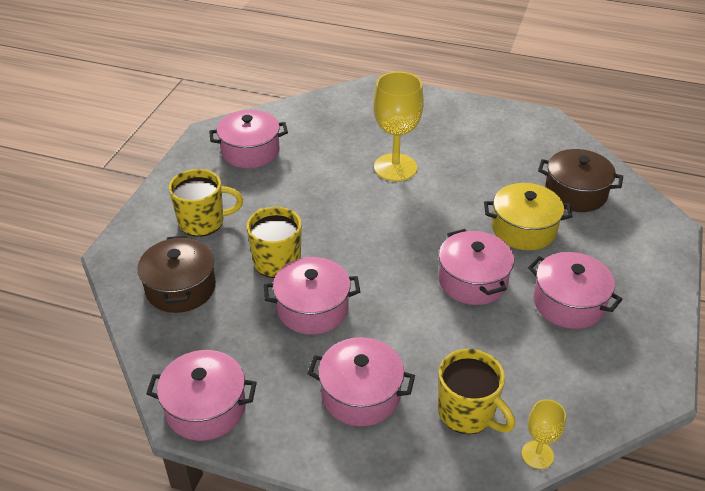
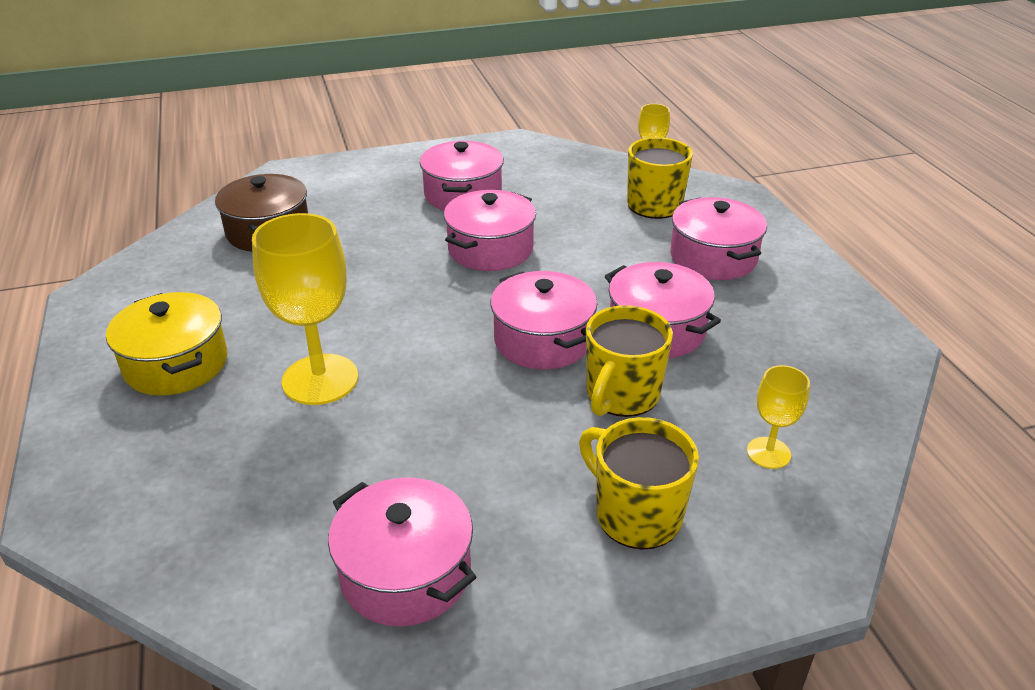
camera: 125 degrees left, 5 degrees down
brown pot [137,235,216,313] -> yellow goblet [747,365,810,469]
pink pot [146,350,257,441] -> pink pot moved to [491,271,597,370]
yellow pot [484,183,573,250] -> yellow pot moved to [106,292,228,396]

